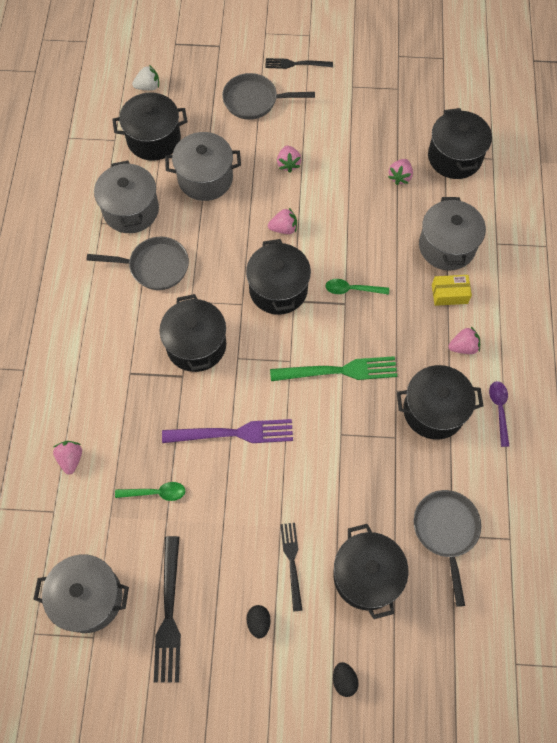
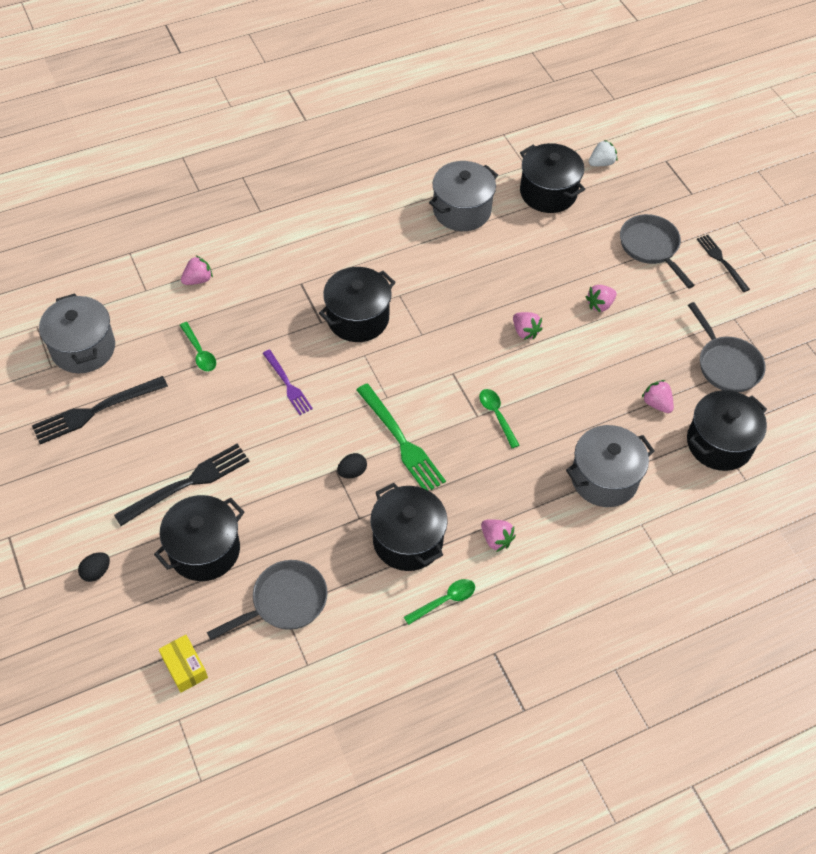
camera: 60 degrees right, 10 degrees down
grey pan [87,237,189,290] -> grey pan moved to [688,302,766,392]
white strawberry [132,65,159,90] -> white strawberry turned 75 degrees counterclockwise [589,140,617,166]
purple fork [162,419,293,443] -> purple fork [262,350,313,415], size x0.63
grey pot [165,132,241,201] -> none
black pot [246,239,311,315] -> none
black egg [246,605,271,638] -> black egg moved to [337,453,367,479]
black fork [280,523,302,612] -> black fork [114,443,250,526], size x1.59
pink strawberry [388,159,413,185] -> pink strawberry turned 60 degrees clockwise [642,380,674,413]
yellow box [432,275,472,306] -> yellow box moved to [159,635,208,693]
purple spoon [489,381,509,447] -> green spoon [404,579,475,625]

